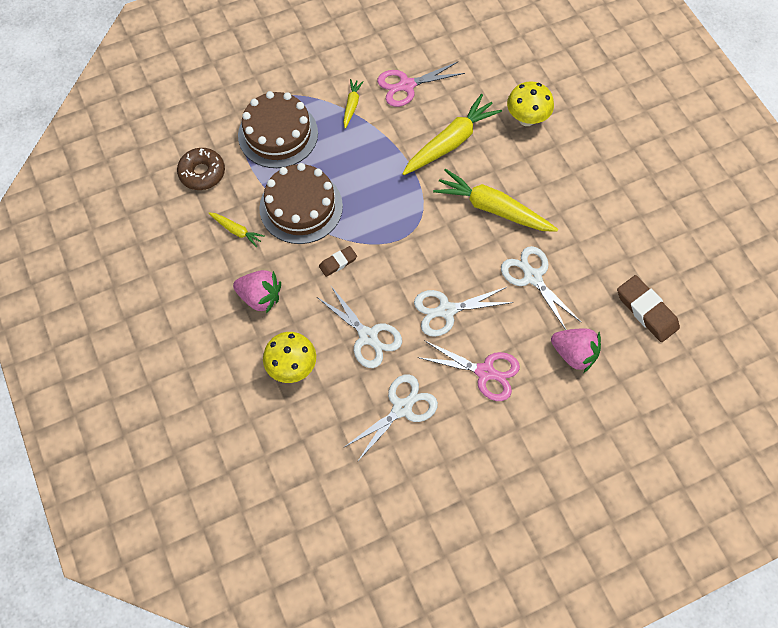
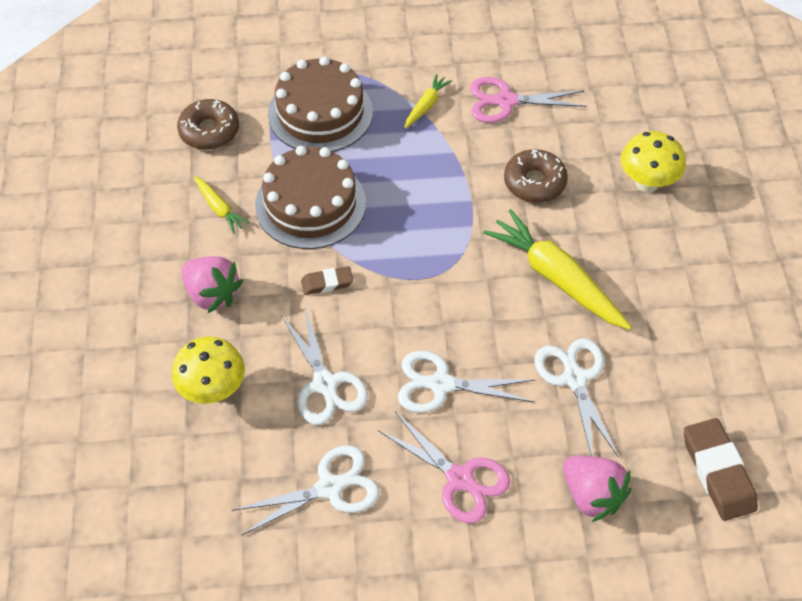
camera: 20 degrees right, 10 degrees down
yellow carrot [402,94,502,175] -> brown donut [504,149,568,203]

